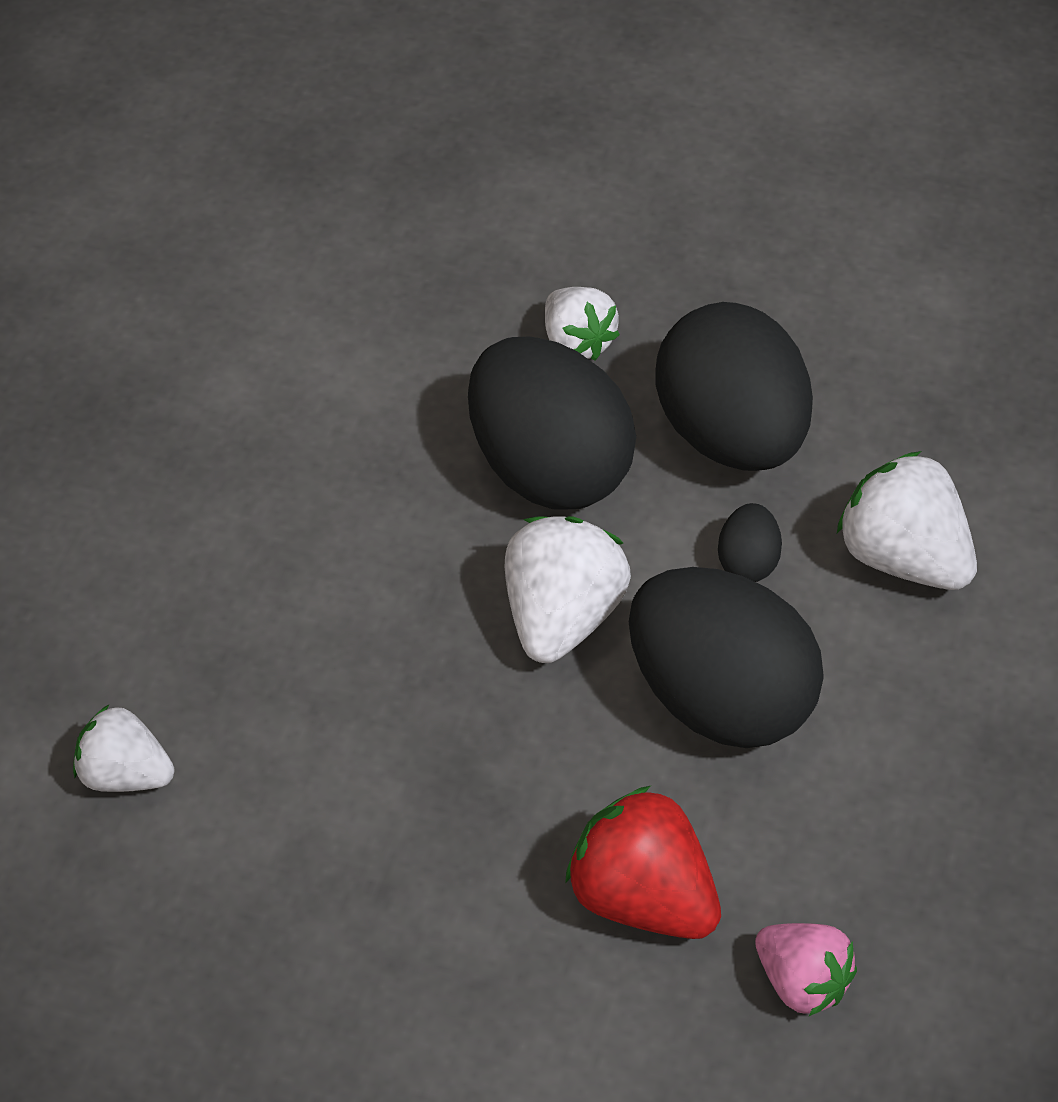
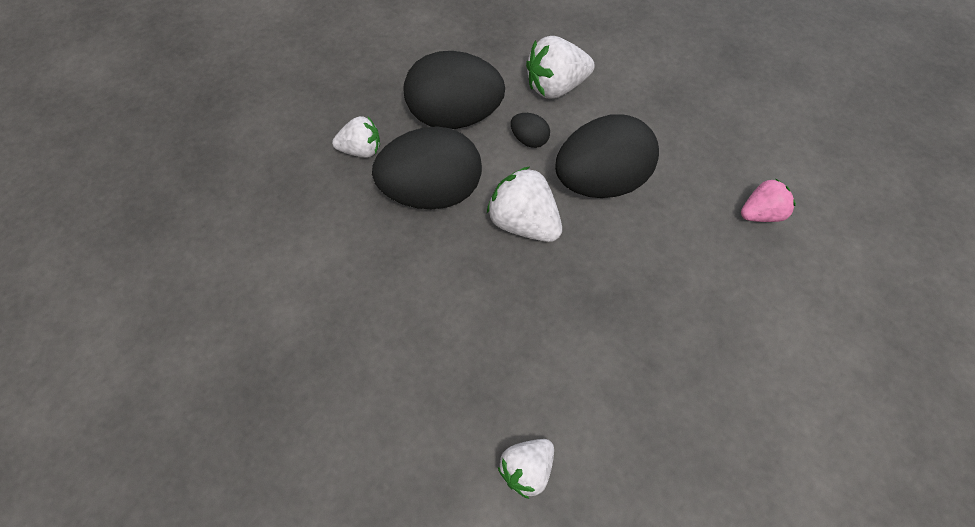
camera: 65 degrees left, 10 degrees up
red strawberry [565,786,721,939] -> none

